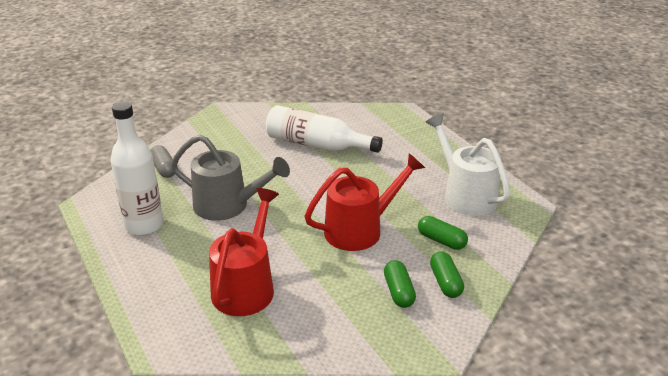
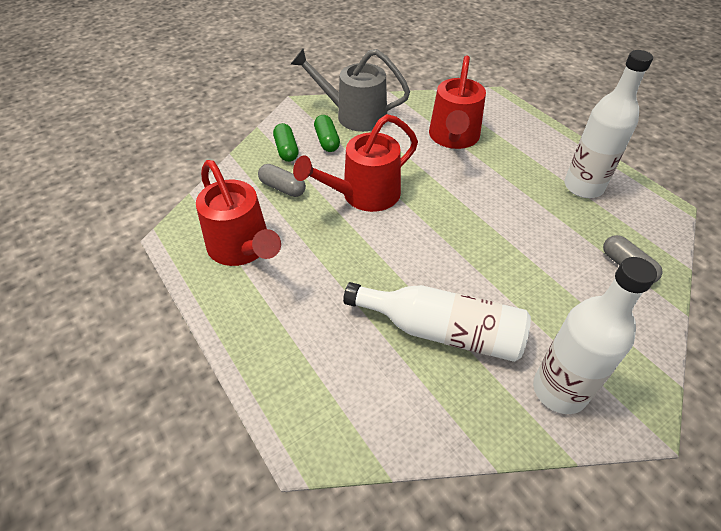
camera: 175 degrees right, 15 degrees up
grey watering can [171,134,290,221] -> grey watering can moved to [291,49,410,132]
green capsule [418,216,468,250] -> grey capsule [258,164,306,197]
white watering can [425,114,510,216] -> red watering can [196,160,281,266]
none -> white bottle [533,257,657,414]

